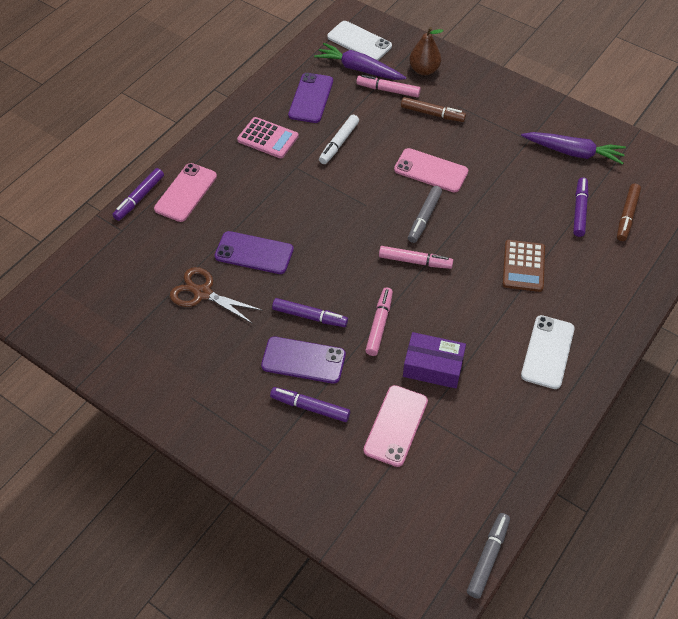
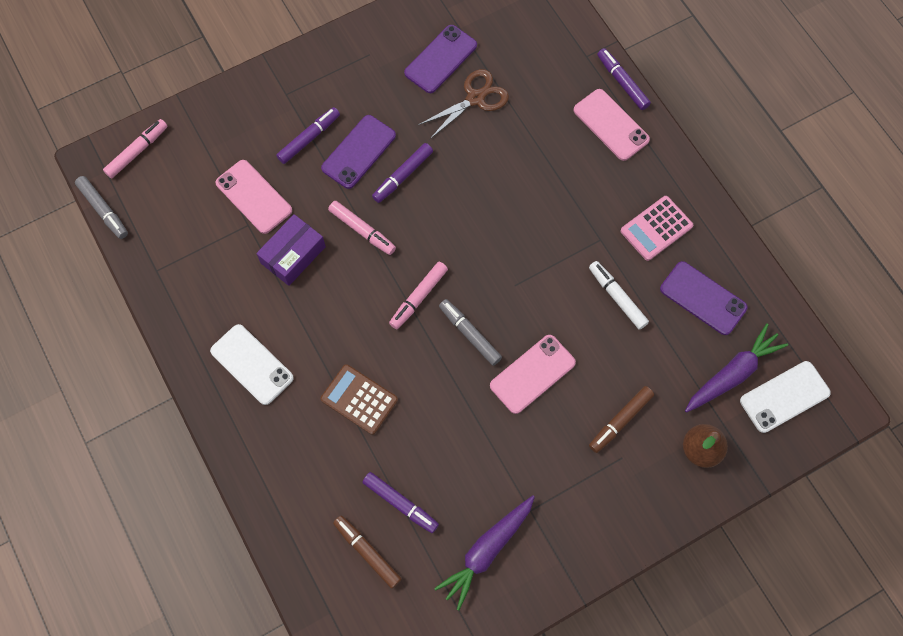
camera: 115 degrees right, 15 degrees up
purple phone [215,231,294,274] -> purple phone moved to [404,25,477,93]
pink marker [356,75,421,97] -> pink marker moved to [103,119,168,179]

